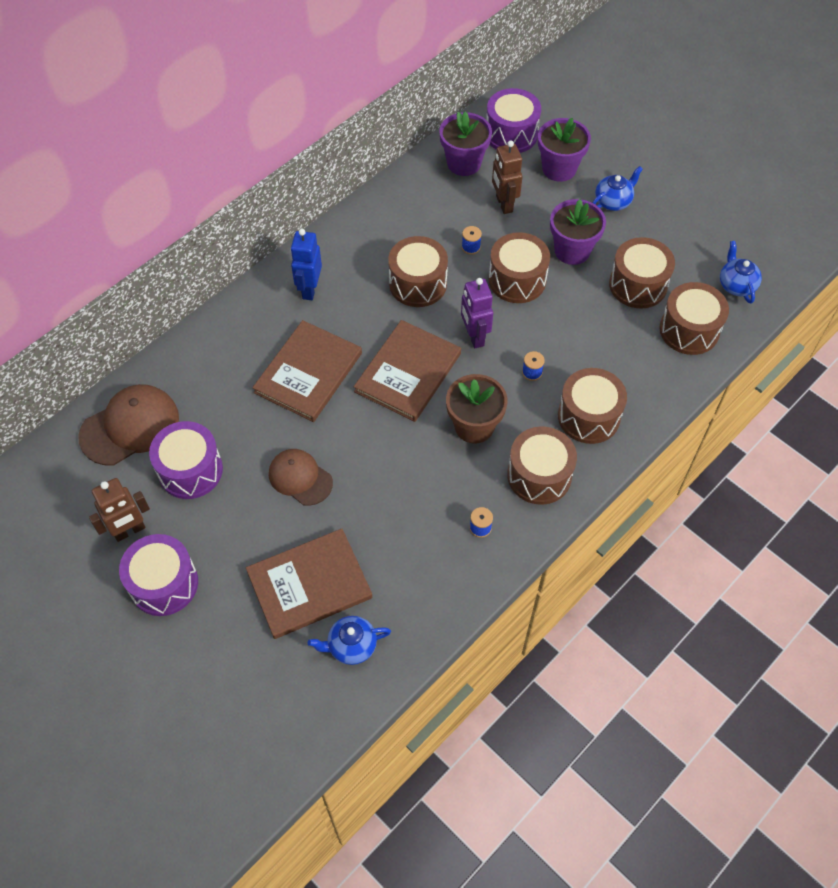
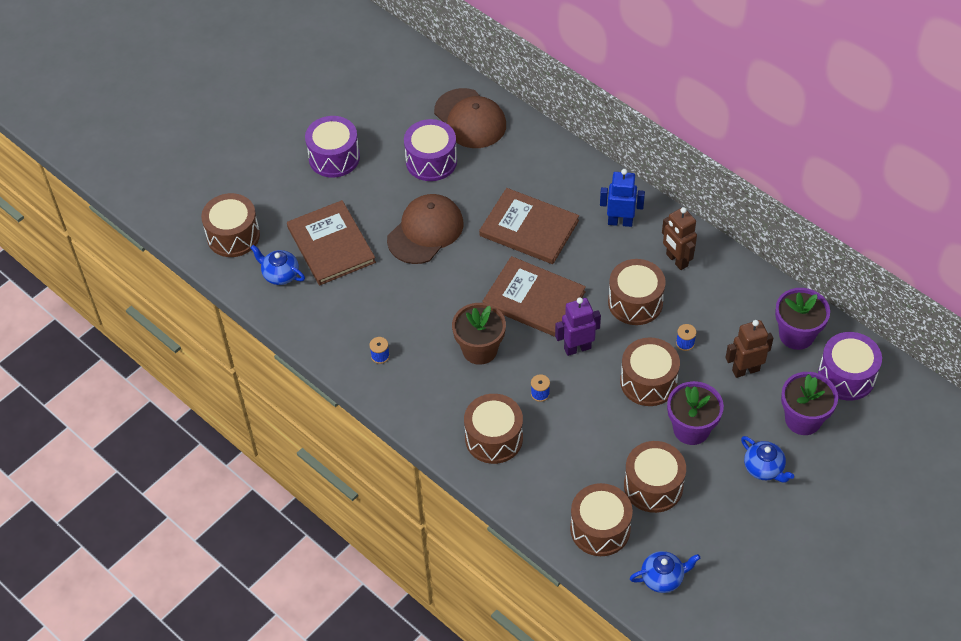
camera: 90 degrees right, 5 degrees down
brown robot [89,478,150,542] -> brown robot moved to [662,207,697,270]
brown cap [269,449,333,506] -> brown cap [387,194,463,264], size x1.51
blue teapot [308,616,391,665] -> blue teapot turned 45 degrees counterclockwise [250,245,305,285]
brown drum [507,426,577,505] -> brown drum moved to [201,193,260,257]

